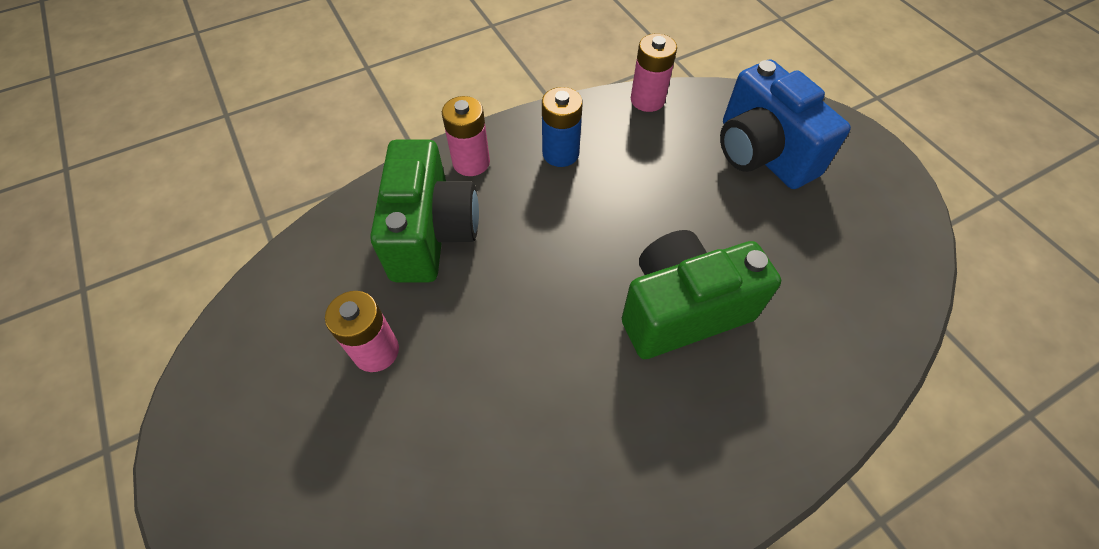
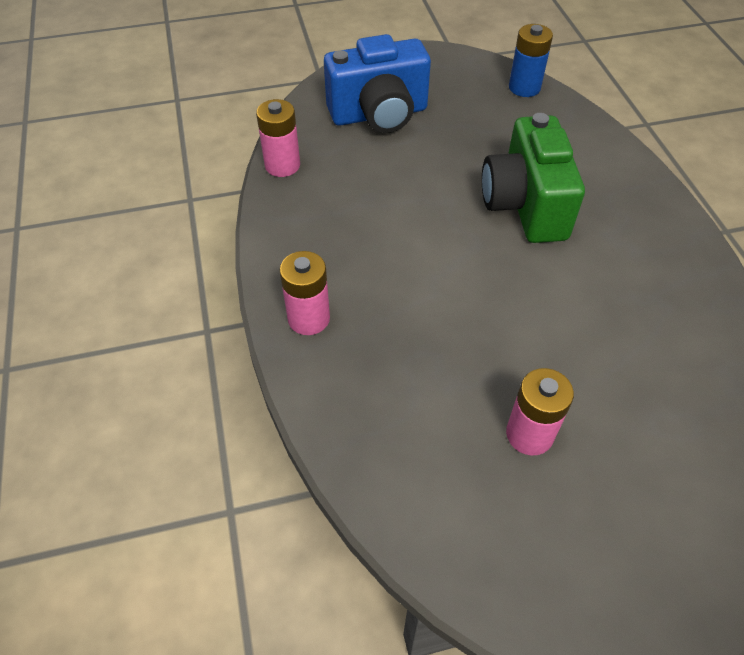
camera: 75 degrees left, 5 degrees down
green camera [370,139,479,282] -> none
blue battery [542,87,583,167] -> blue battery moved to [509,24,553,97]

